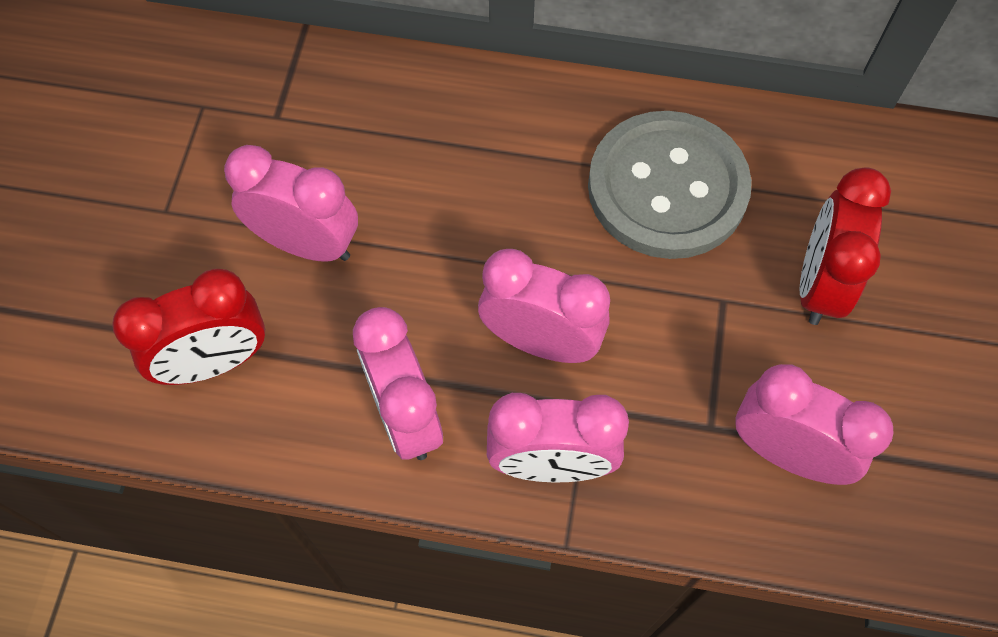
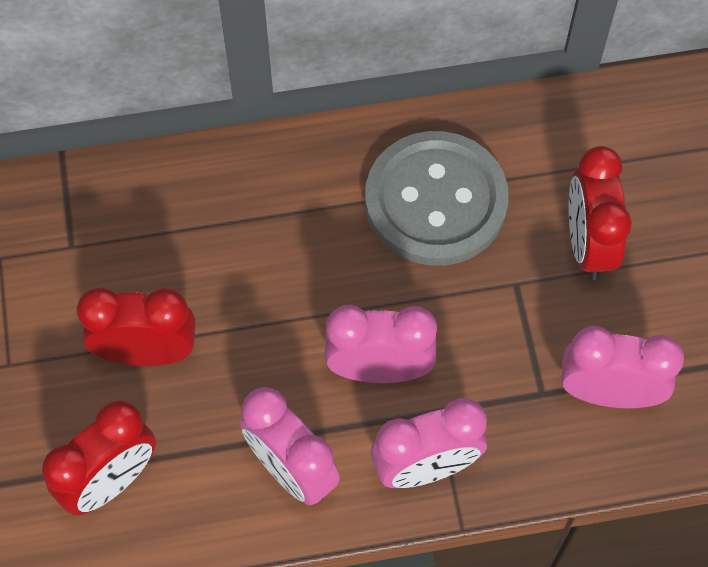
camera: 20 degrees left, 0 degrees up
pink clock [224,145,358,262] -> red clock [77,287,196,366]

